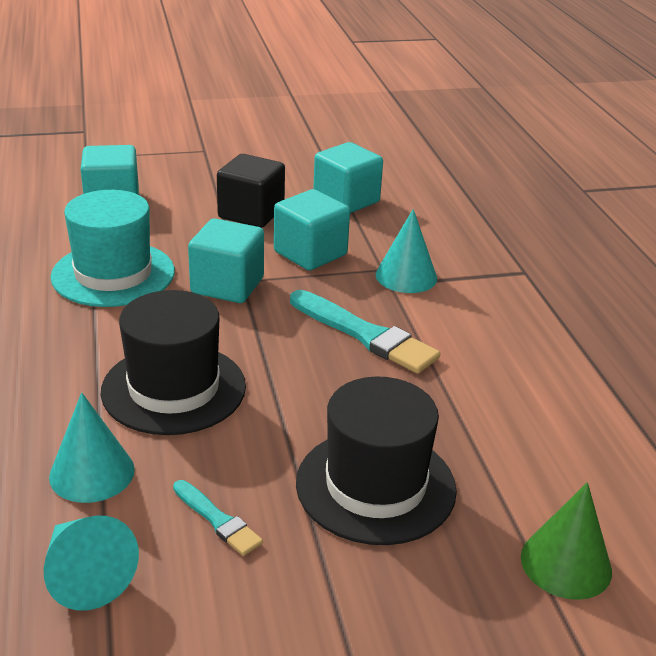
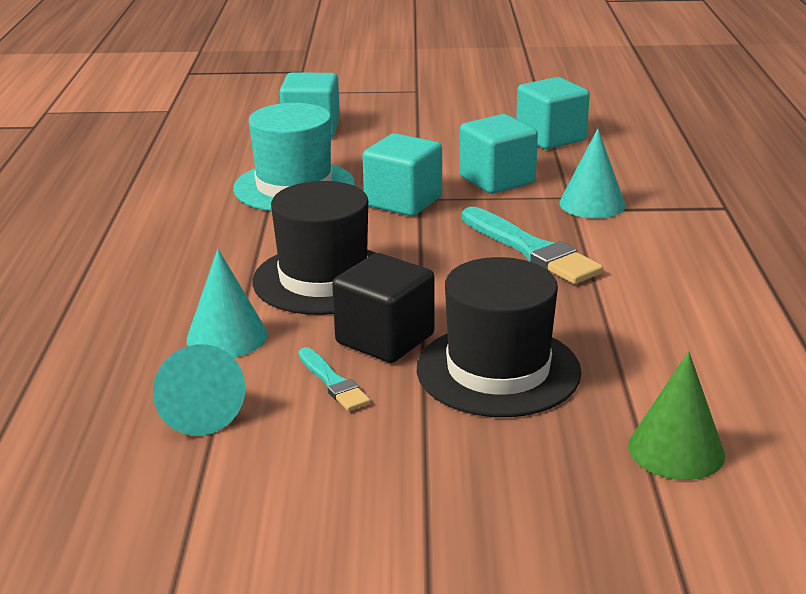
camera: 15 degrees right, 5 degrees down
black cube [217,154,285,228] -> black cube moved to [332,253,435,363]

